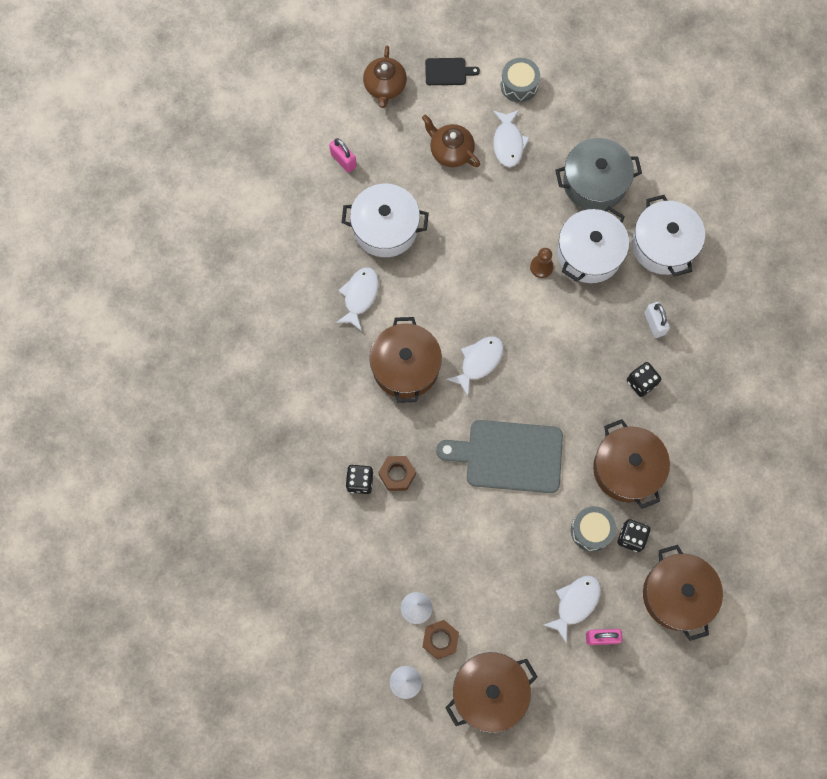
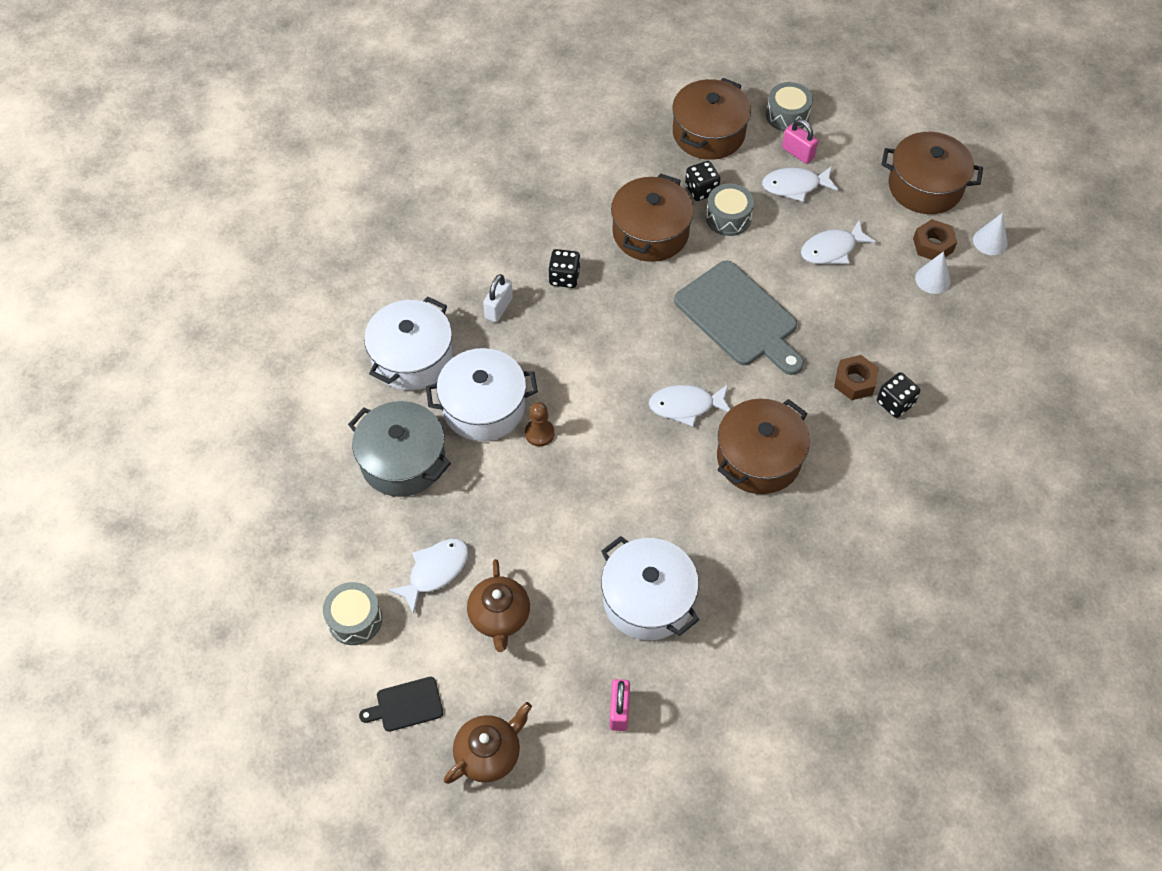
camera: 135 degrees left, 15 degrees down
white fish [336,267,379,331] -> white fish moved to [801,220,877,264]
black cutting board [425,58,480,85] -> black cutting board turned 60 degrees counterclockwise [359,677,443,732]
none -> grey drum [766,82,813,132]

